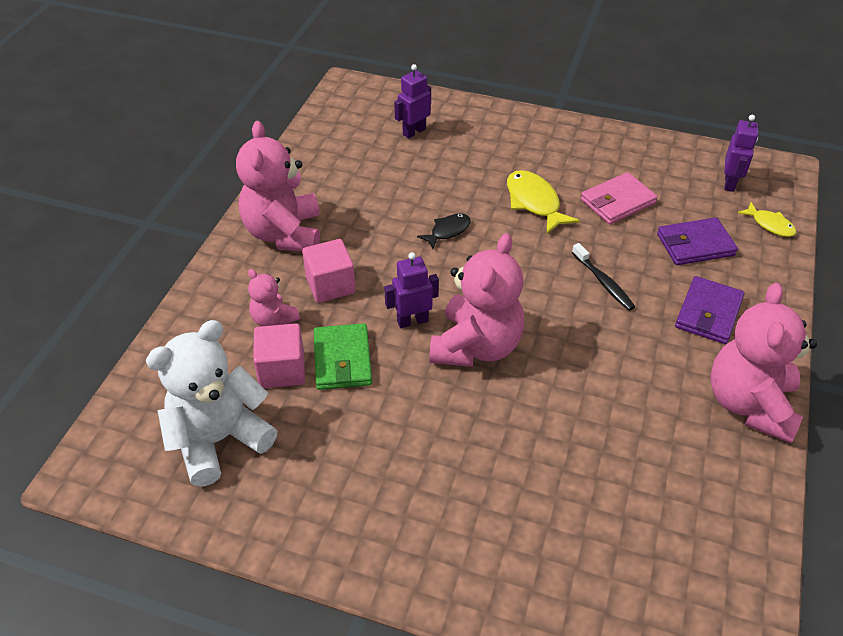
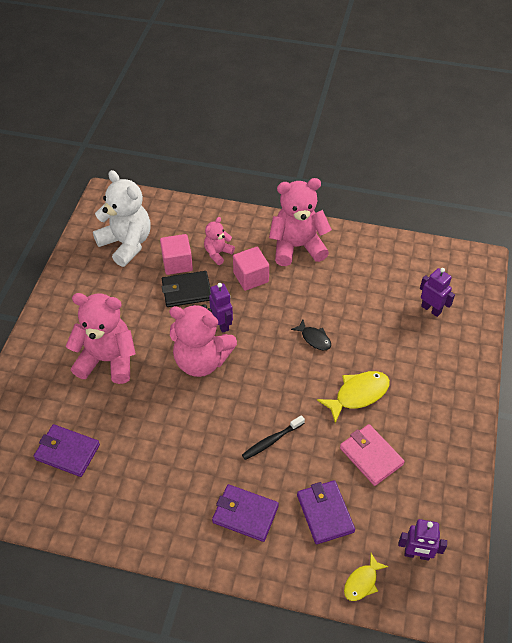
camera: 85 degrees right, 5 degrees up
green wallet [314,323,372,390] -> black wallet [162,271,211,307]
pink teddy bear [710,283,817,443] -> pink teddy bear moved to [66,293,136,384]
none -> purple wallet [34,424,100,477]

